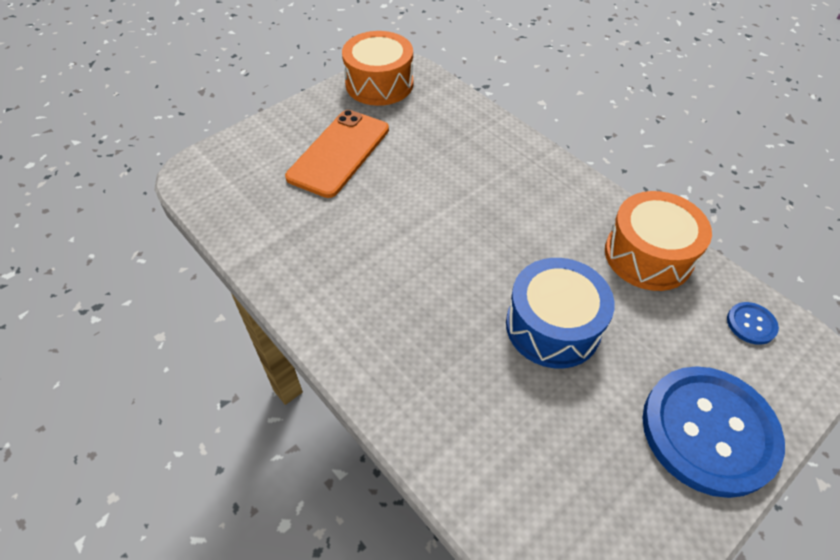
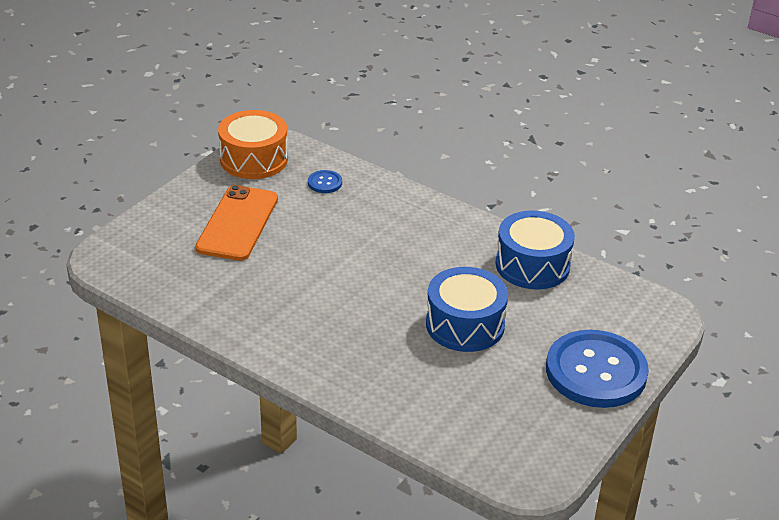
camera: 15 degrees left, 15 degrees down
orange drum [605,191,712,291] -> blue drum [495,211,575,289]
blue button [727,302,779,345] -> blue button moved to [308,170,342,193]

